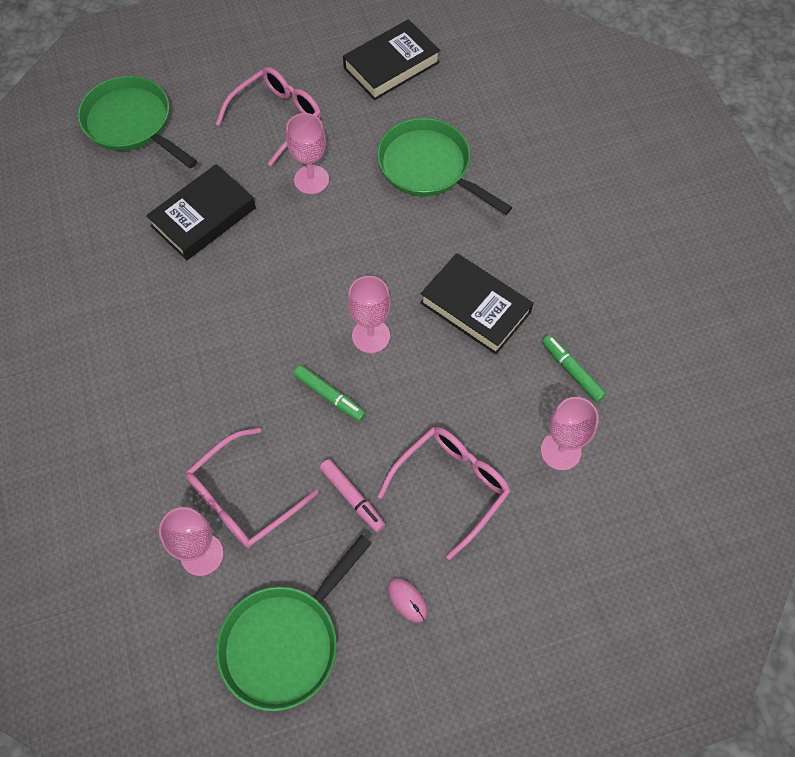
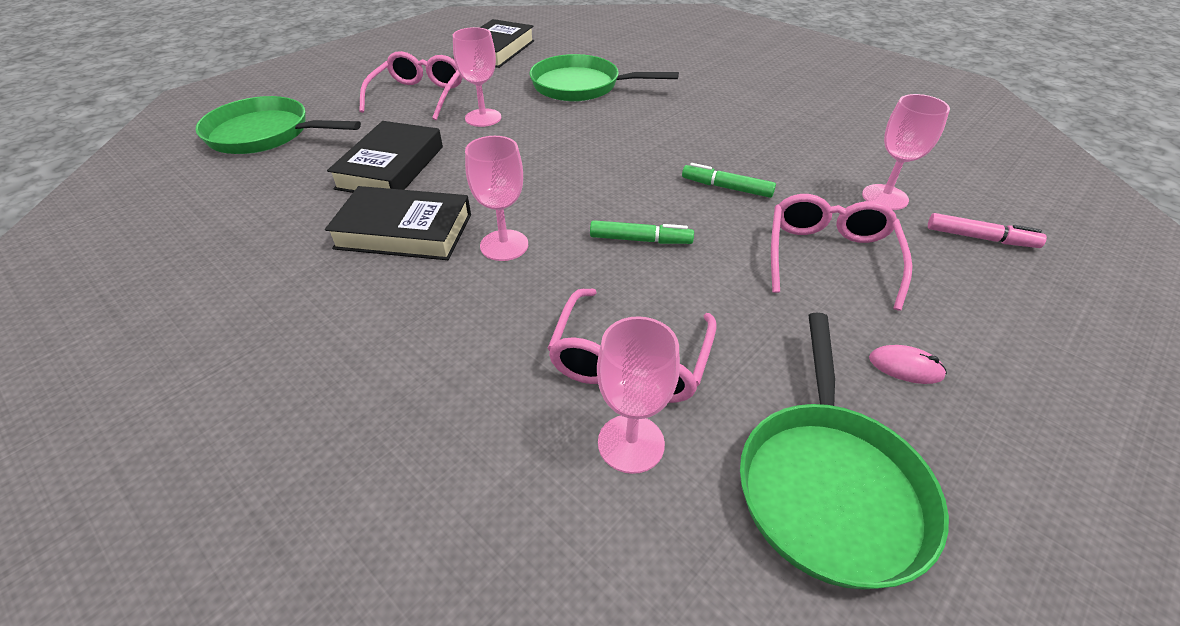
camera: 30 degrees left, 20 degrees down
pink marker [319,459,385,532] -> pink marker moved to [928,213,1047,248]
pink goblet [348,276,391,353] -> pink goblet moved to [465,136,528,261]
black book [420,253,534,355] -> black book moved to [325,186,471,260]
green marker [542,335,607,402] -> green marker moved to [682,163,776,198]

